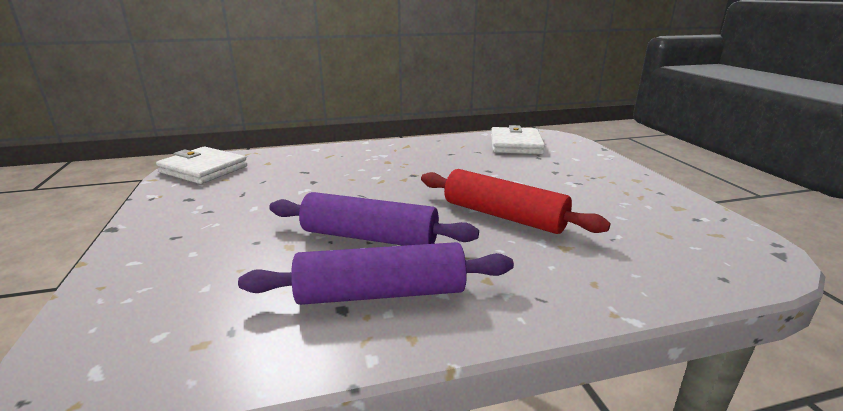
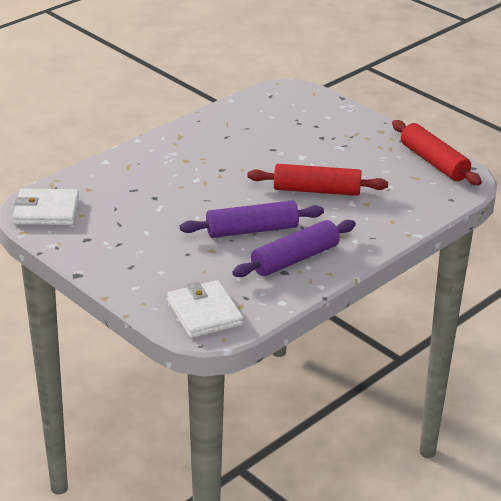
camera: 30 degrees left, 10 degrees up
white wallet [491,125,545,154] -> white wallet moved to [167,280,243,338]
none -> red rolling pin [392,120,482,185]

